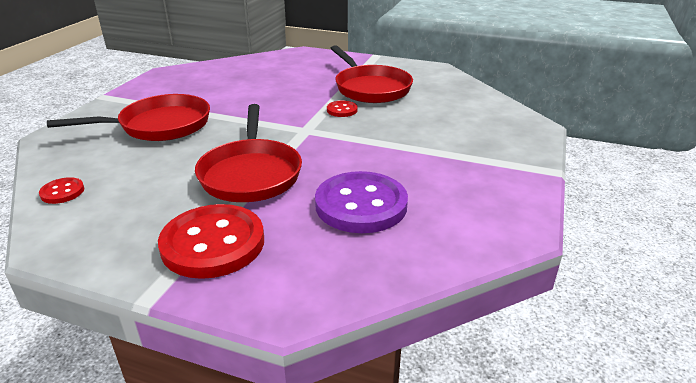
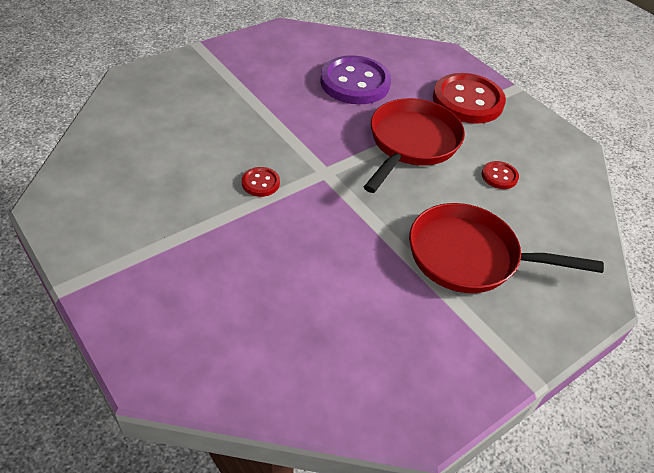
camera: 150 degrees left, 15 degrees up
red button [39,177,84,204] -> red button moved to [482,161,519,189]
red pan [330,45,413,103] -> none

